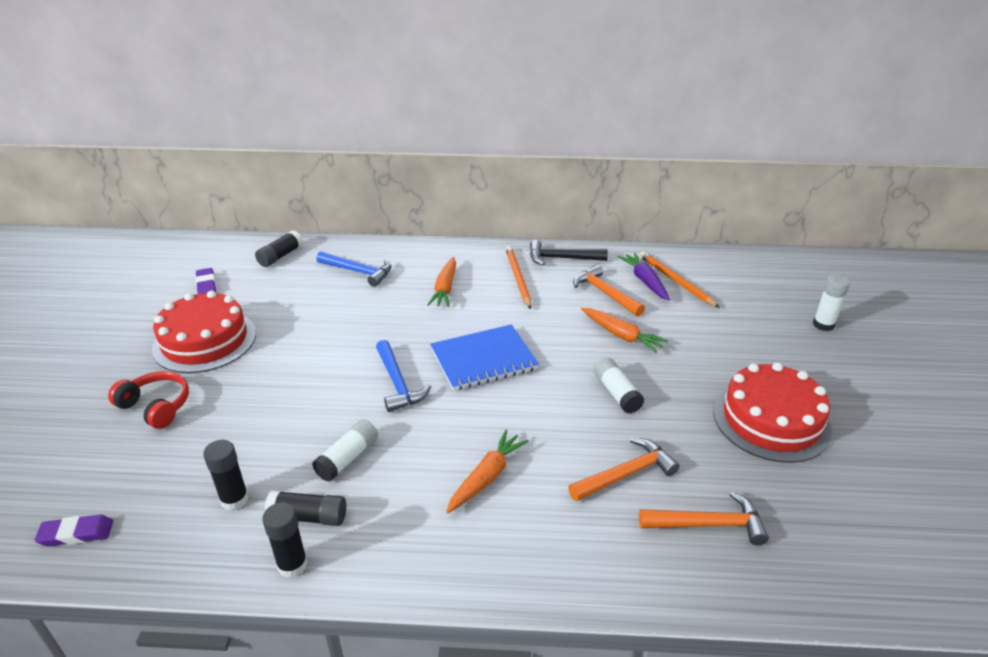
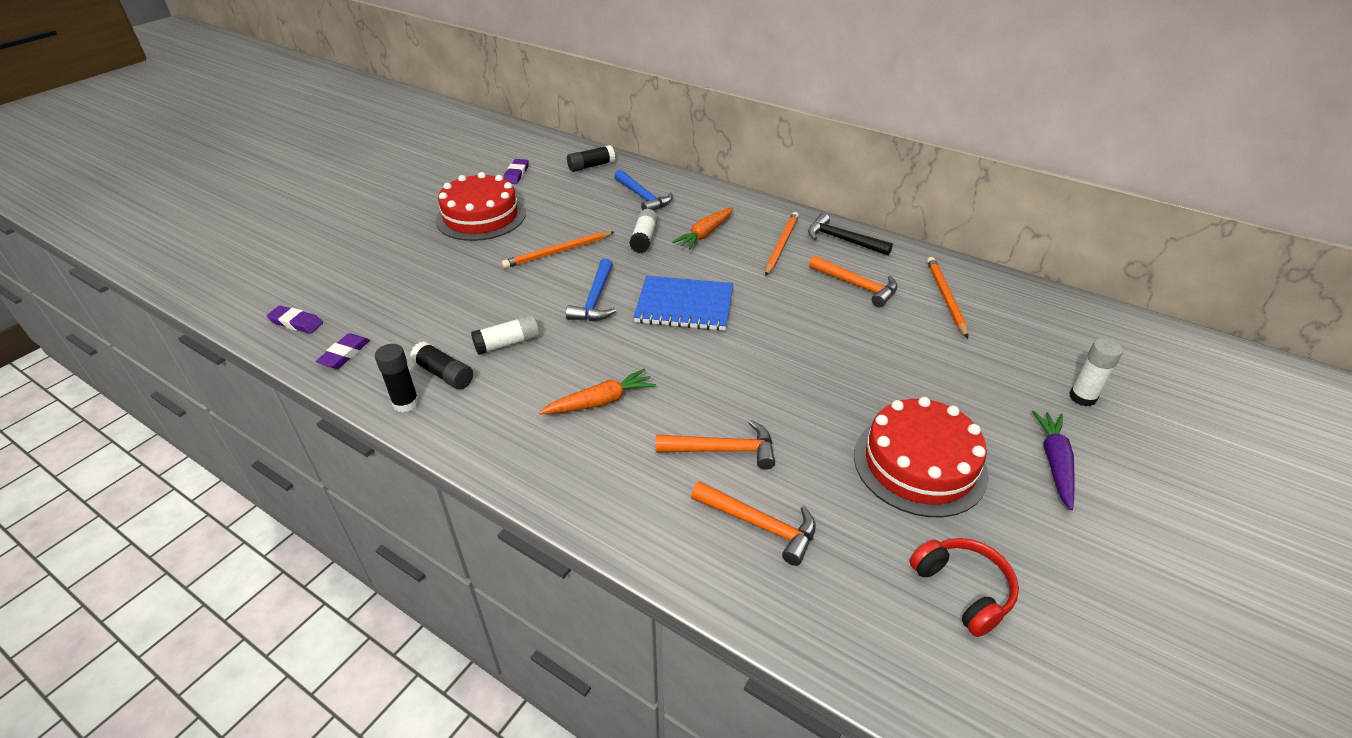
camera: 30 degrees right, 5 degrees up
red headphones [108,371,189,429] -> red headphones moved to [909,538,1019,637]
black glue stick [203,440,249,510] -> none
orange hammer [573,265,645,316] -> orange hammer turned 135 degrees clockwise [809,255,897,307]
orange carrot [581,308,668,353] -> none
white glue stick [594,358,645,414] -> white glue stick moved to [629,209,658,253]
purple carrot [618,252,670,301] -> purple carrot moved to [1032,410,1075,510]
none -> purple eraser [315,333,370,369]
none -> orange pencil [502,231,614,268]

